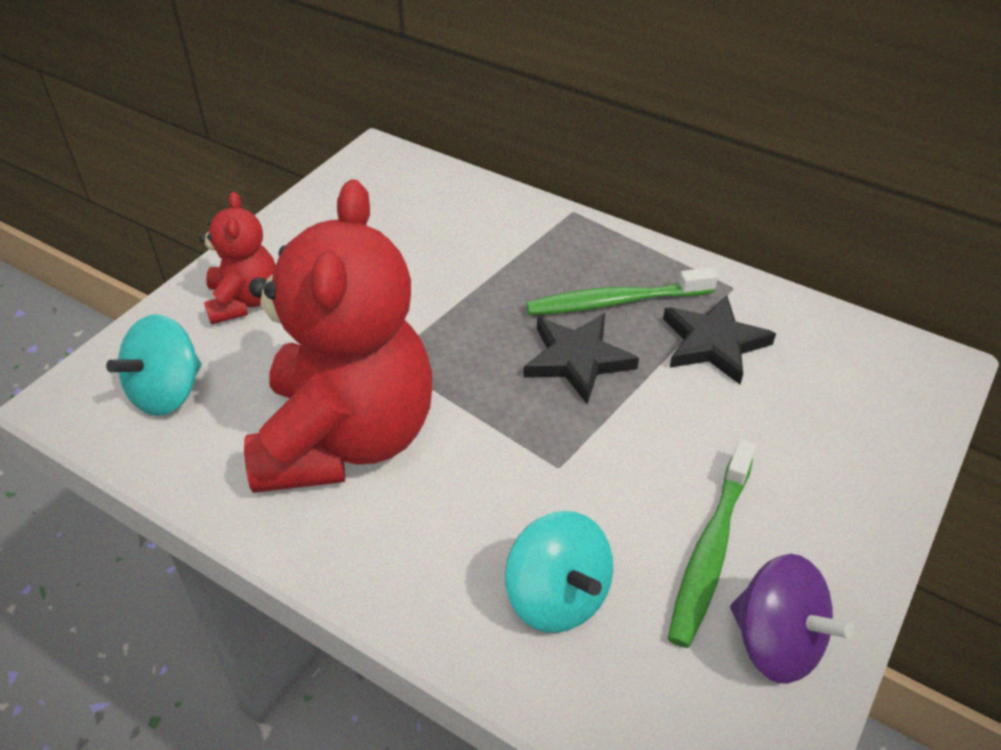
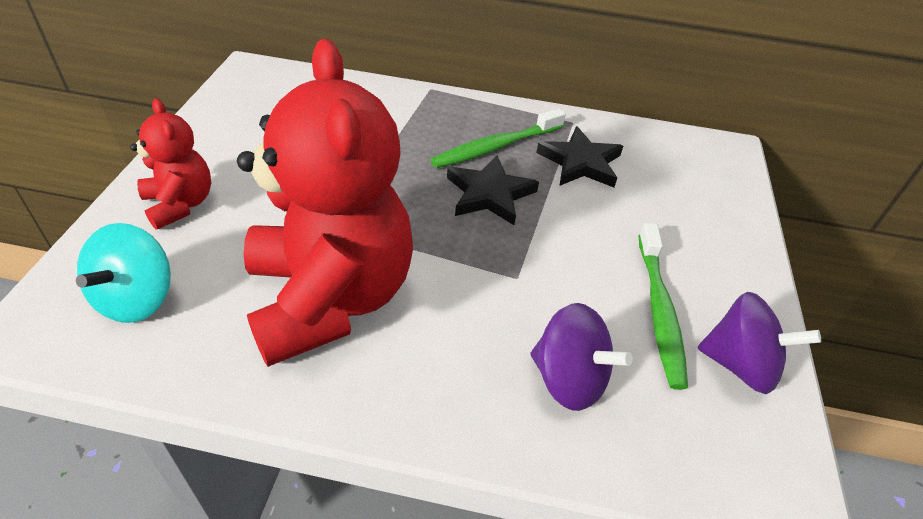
camera: 25 degrees left, 0 degrees up
turquoise spinning top [505,511,613,633] -> purple spinning top [530,303,633,411]

